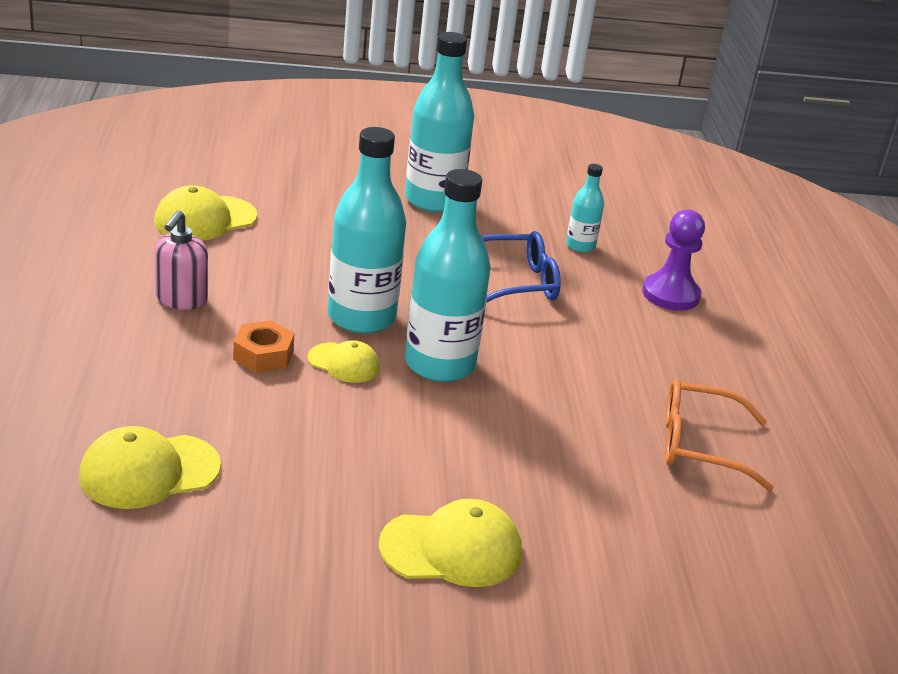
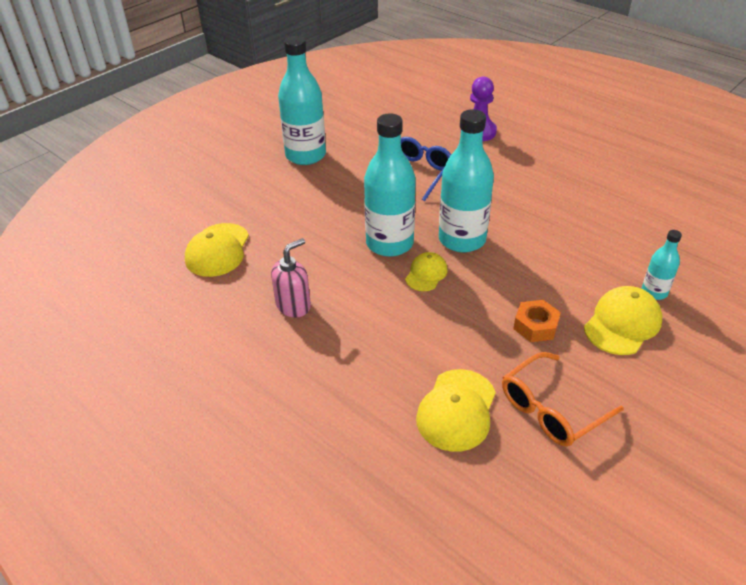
camera: 40 degrees left, 10 degrees up
pink soap dispenser [155,210,208,310] -> pink soap dispenser turned 105 degrees counterclockwise [271,238,311,318]
orange nut [233,321,294,373] -> orange nut moved to [513,300,561,342]
yellow cap [308,340,380,383] -> yellow cap turned 45 degrees counterclockwise [405,252,448,291]
turquoise bottle [566,164,604,253] -> turquoise bottle moved to [642,230,682,300]
orange glasses [665,379,774,491] -> orange glasses moved to [502,352,624,447]

